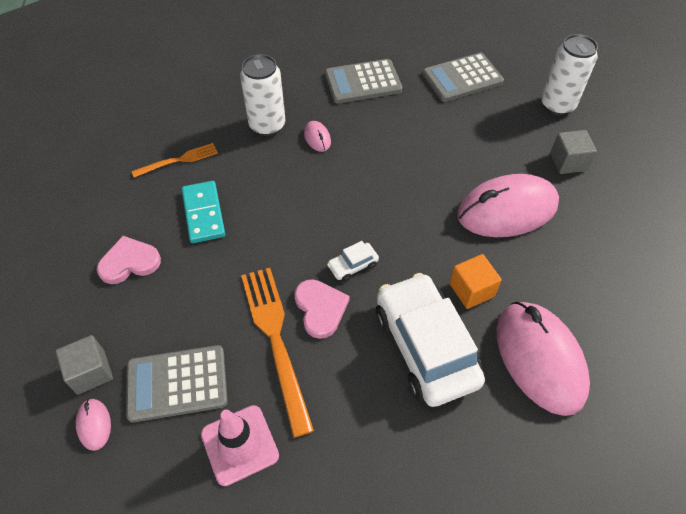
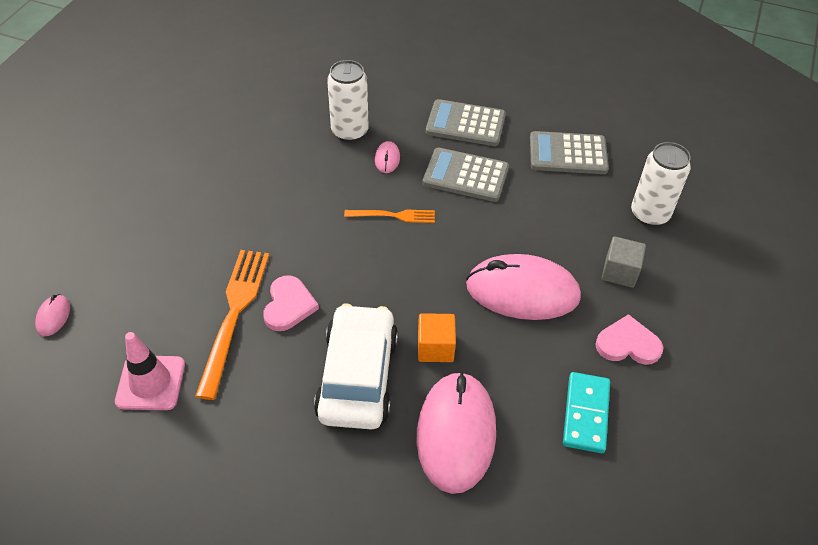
camera: 25 degrees right, 5 degrees down
grey cube [56,335,113,395] -> none
pink heart [97,236,161,284] -> pink heart moved to [595,314,663,365]
grey calculator [126,345,228,422] -> grey calculator moved to [422,148,509,202]
orange fork [132,143,218,178] -> orange fork moved to [344,210,435,223]
turquoise domino [182,181,225,243] -> turquoise domino moved to [563,372,610,453]
white car [327,241,379,282] -> none

